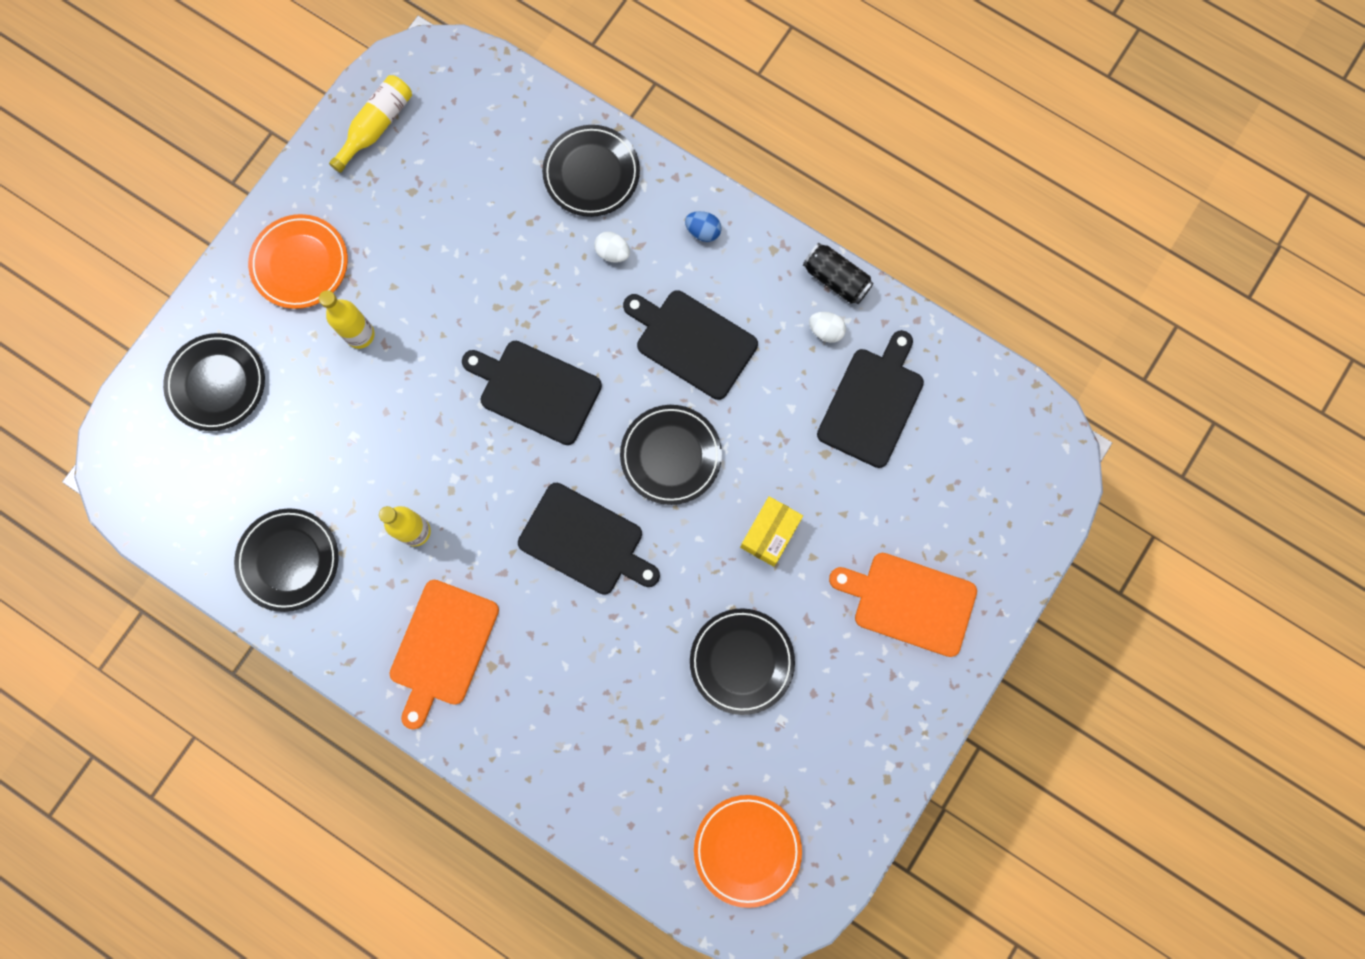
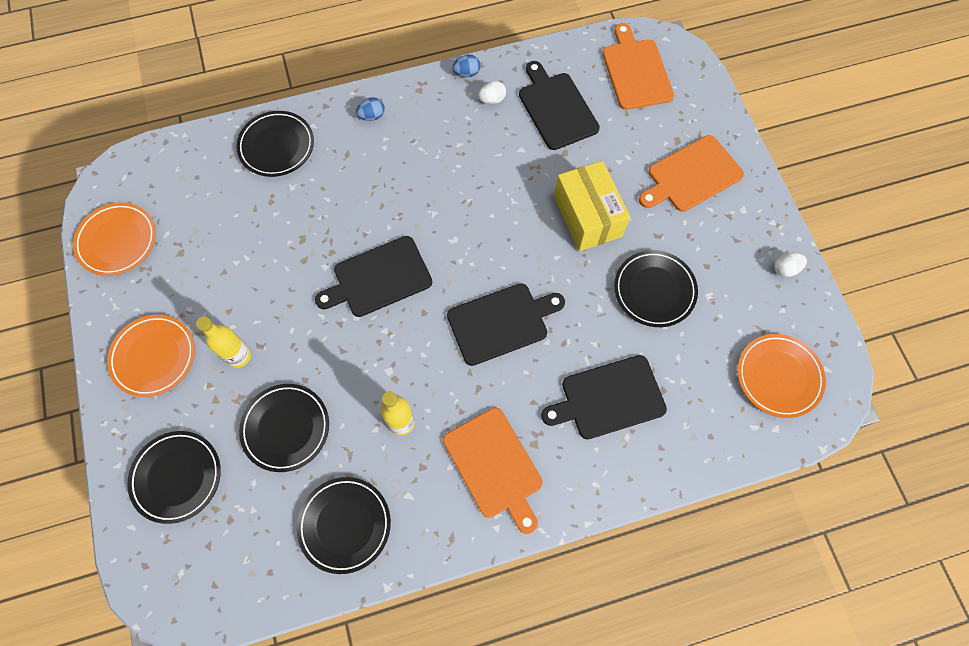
camera: 50 degrees left, 10 degrees down
yellow bottle [329,75,412,173] -> orange plate [73,203,156,276]
white egg [594,232,630,263] -> white egg moved to [774,252,807,277]
black plate [620,405,722,505] -> black plate moved to [239,384,329,472]
black cutting board [623,290,758,400] -> black cutting board moved to [541,355,667,439]
yellow box [740,496,803,567] -> yellow box [554,161,630,251], size x1.57
black can [803,243,874,304] -> blue egg [453,54,481,77]
none -> orange cutting board [602,23,674,110]

